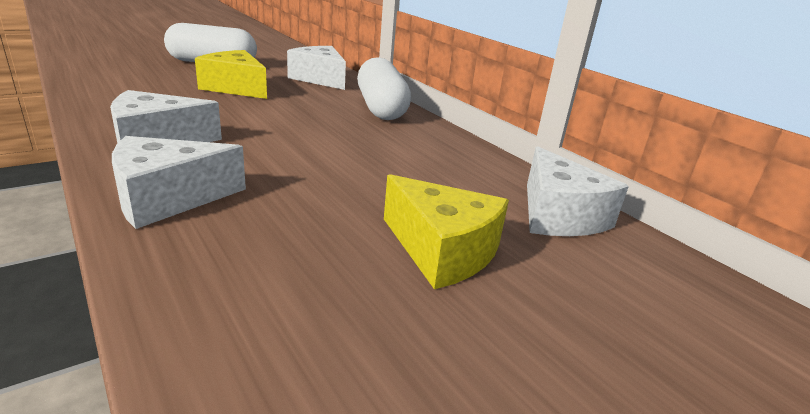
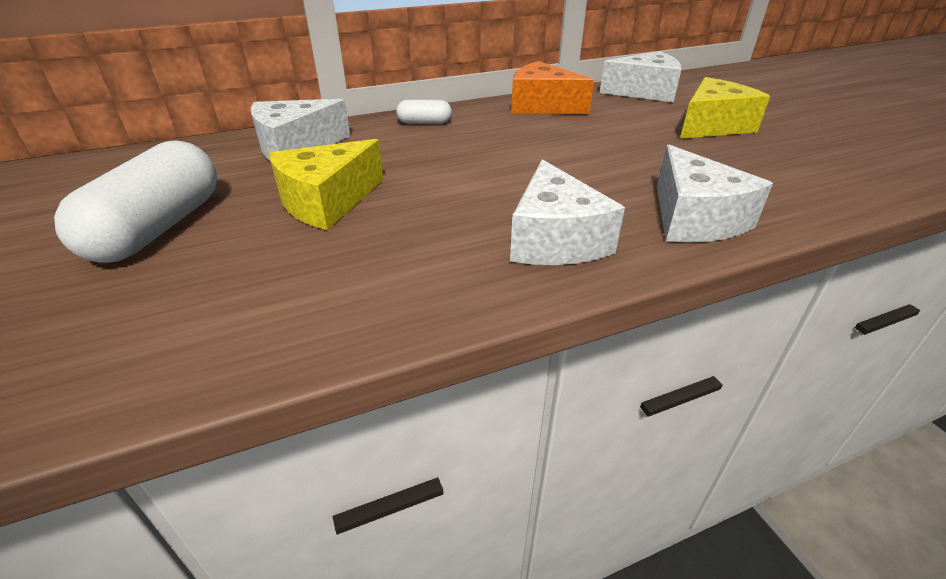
camera: 75 degrees left, 10 degrees up
white capsule [357,57,411,120] -> white capsule [396,100,452,124], size x0.47
none -> orange cheese [511,61,594,114]

